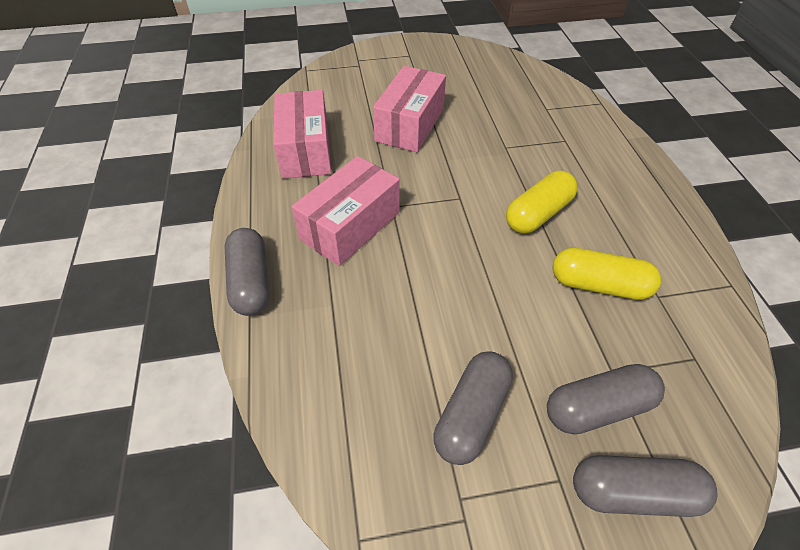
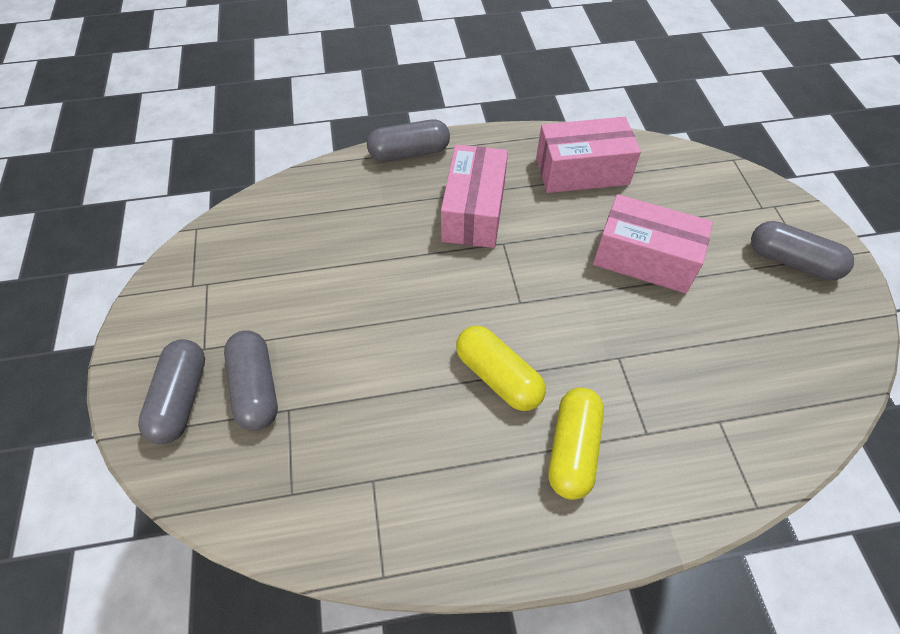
camera: 90 degrees right, 5 degrees up
pink box [292,156,400,266] -> pink box turned 60 degrees clockwise [441,144,508,248]
grey capsule [434,351,513,465] -> grey capsule moved to [751,221,854,281]
yellow capsule [553,248,661,300] -> yellow capsule moved to [549,388,604,500]

